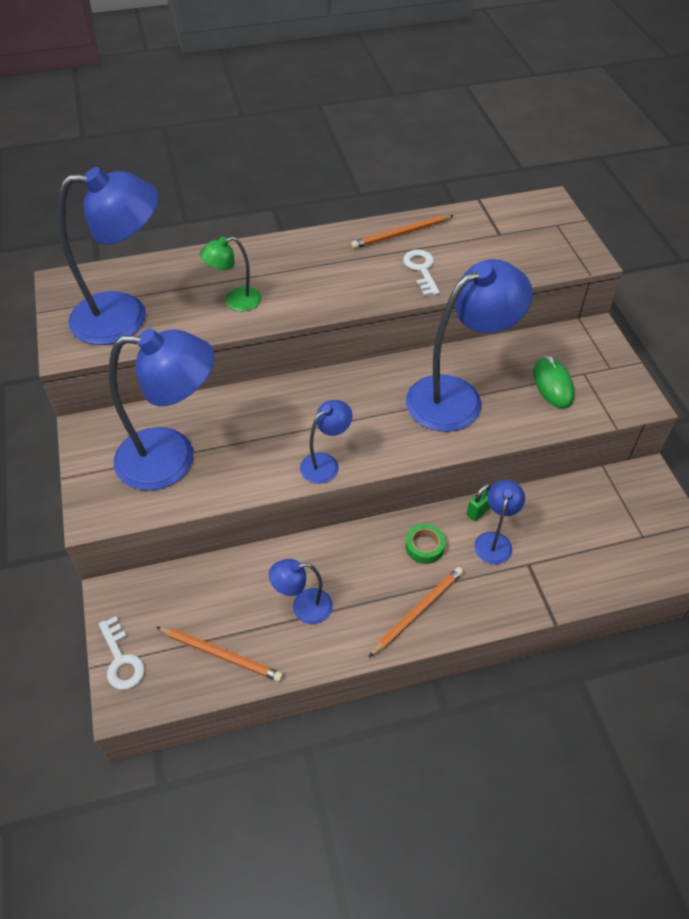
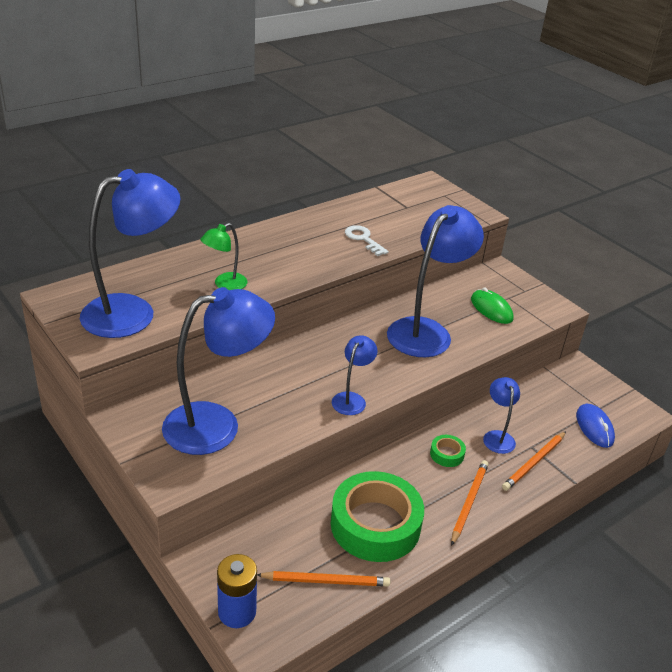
camera: 25 degrees left, 15 degrees down
white key [99,616,145,690] -> blue battery [217,554,257,628]
blue lamp [269,559,333,624] -> green tape [331,471,424,562]
orange pencil [351,215,454,249] -> orange pencil moved to [502,432,566,491]
green padlock [467,483,492,521] -> none
none -> blue mouse [576,404,615,448]

